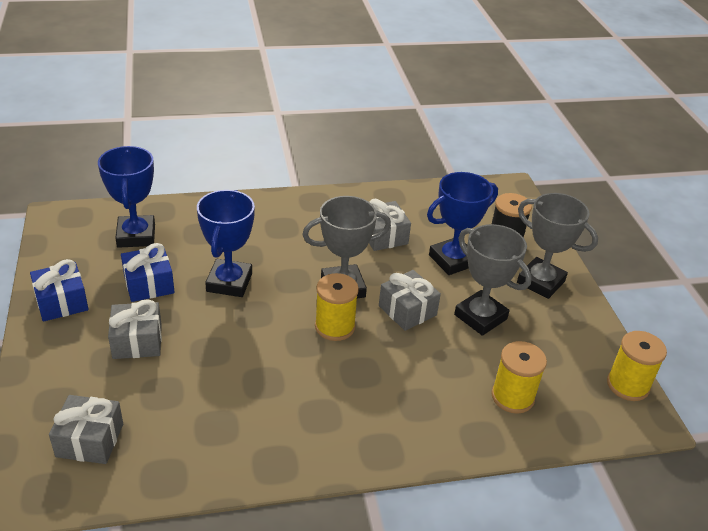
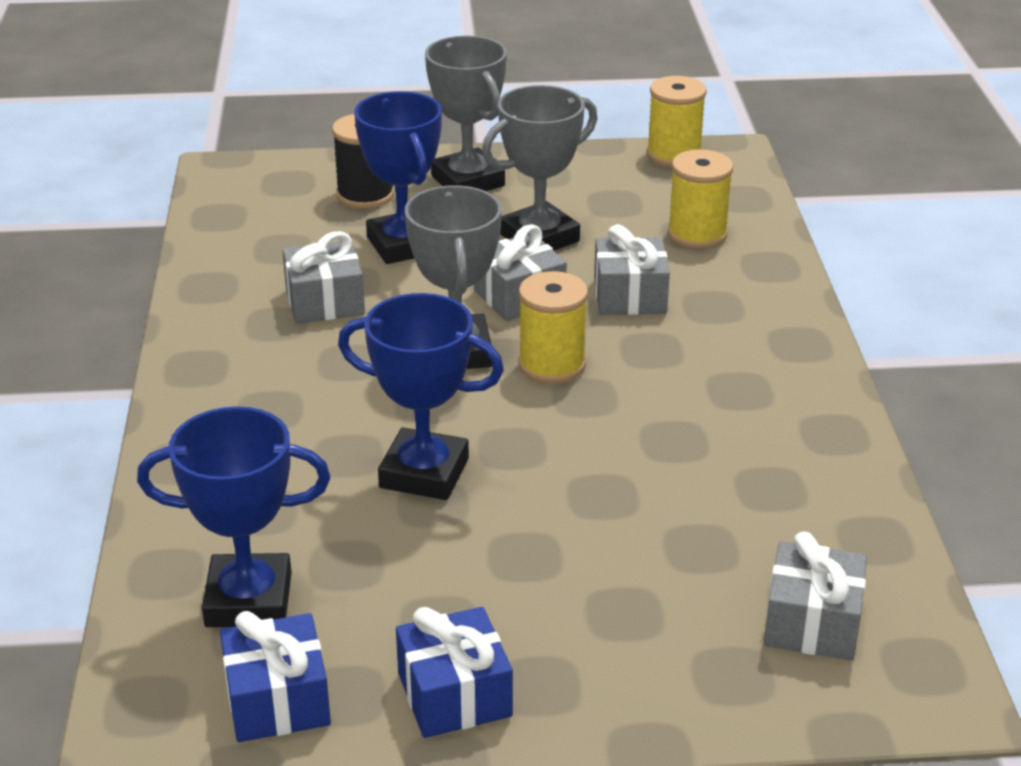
camera: 80 degrees left, 5 degrees down
grey gift [108,299,162,359] -> grey gift moved to [594,224,670,315]
blue gift [121,243,175,302] -> blue gift moved to [220,611,331,742]
grey trophy [517,193,598,299] -> grey trophy turned 75 degrees counterclockwise [425,36,507,191]

